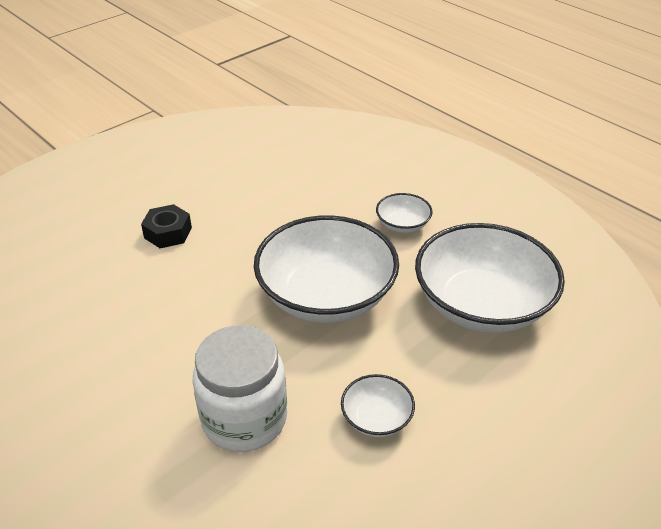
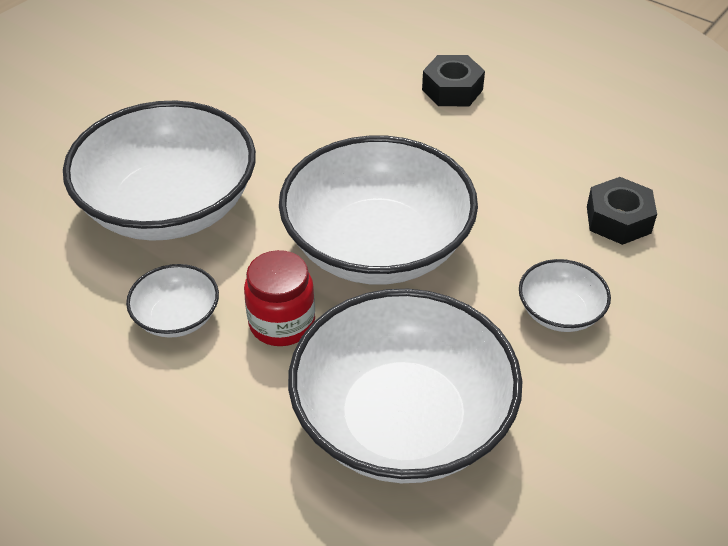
camera: 80 degrees right, 5 degrees up
white jar [193,325,287,452] -> white bowl [63,100,256,241]
none -> red jar [244,250,315,346]
none -> black nut [587,177,657,245]

